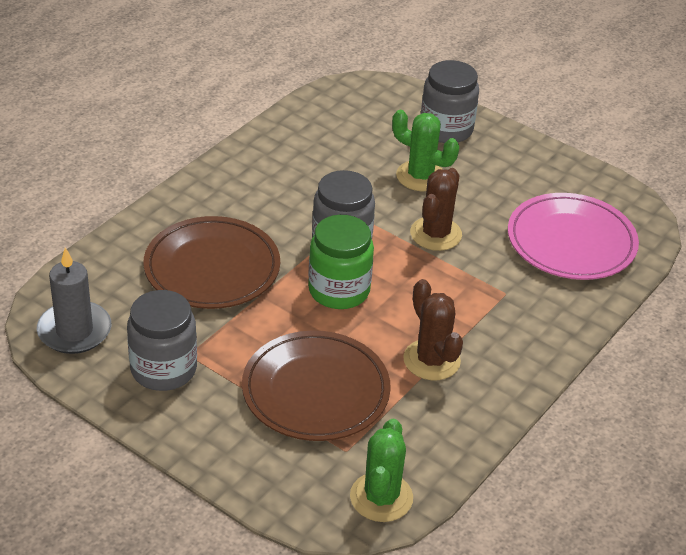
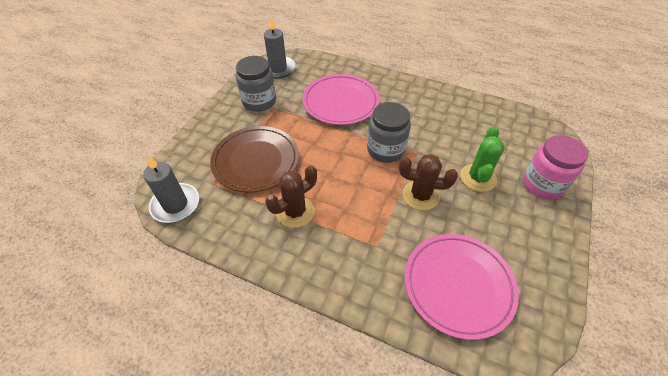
camera: 80 degrees right, 10 degrees up
brown plate [144,216,280,309] -> pink plate [302,74,380,125]
green jar [308,215,374,309] -> none
green cactus [350,419,413,522] -> grey candle [143,155,199,223]
grey jar [421,60,479,143] -> pink jar [523,135,588,199]

